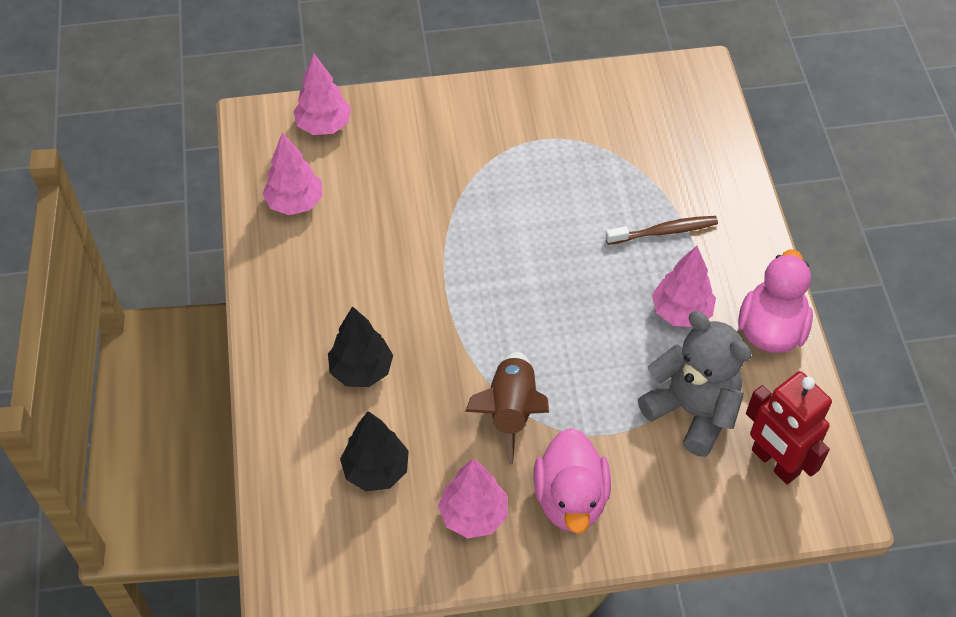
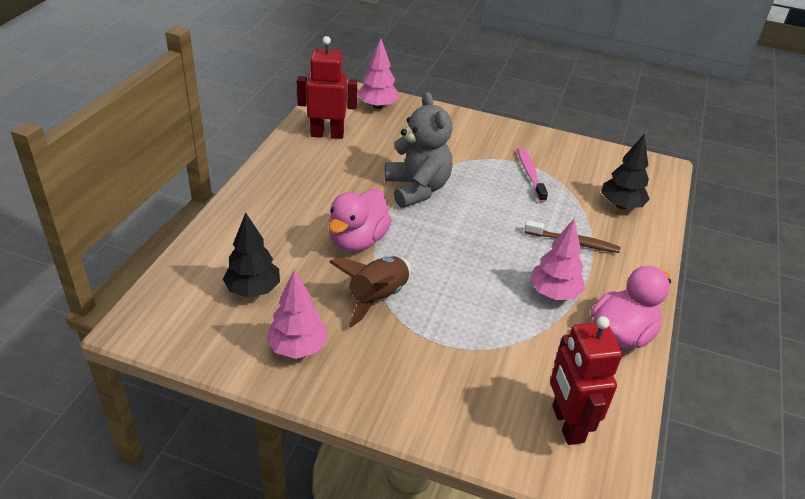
camera: 25 degrees right, 15 degrees down
pink tree [262,132,323,215] -> red robot [297,36,357,139]
black tree [328,306,393,387] -> black tree moved to [601,135,650,209]
pink duck [533,428,611,534] -> pink duck moved to [328,189,392,252]
grey teddy bear [638,311,752,457] -> grey teddy bear moved to [385,92,452,208]
none -> pink toothbrush [517,147,548,202]

